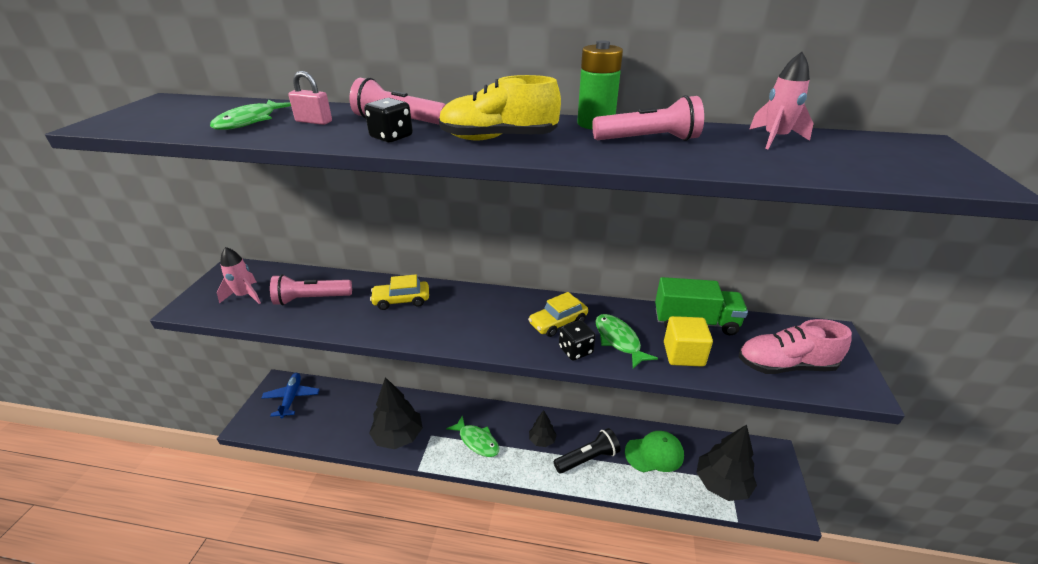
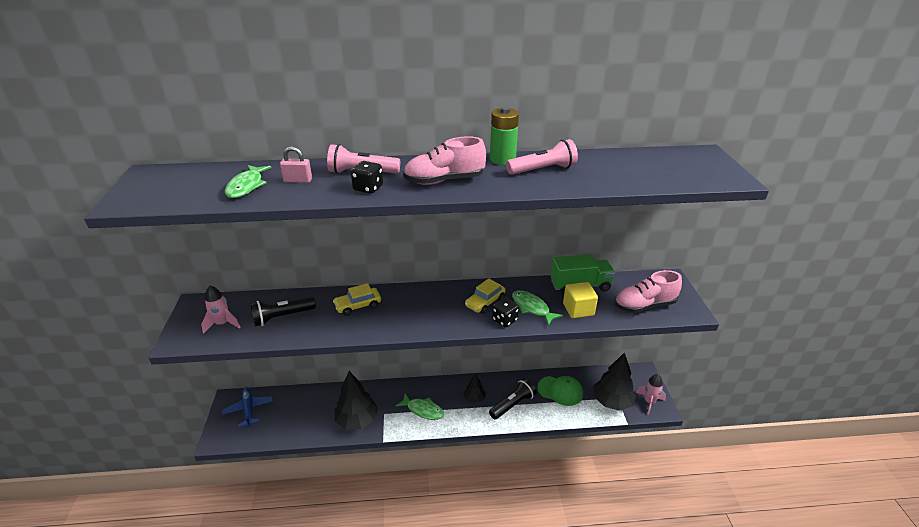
camera: 15 degrees left, 0 degrees up
pink flashlight [270,274,352,305] -> black flashlight [250,296,316,326]
yellow shoe [439,75,561,140] -> pink shoe [403,136,486,185]
green cap [625,431,684,472] -> green cap turned 45 degrees clockwise [537,376,583,406]
pink rocket [749,52,814,149] -> pink rocket moved to [635,374,666,415]

